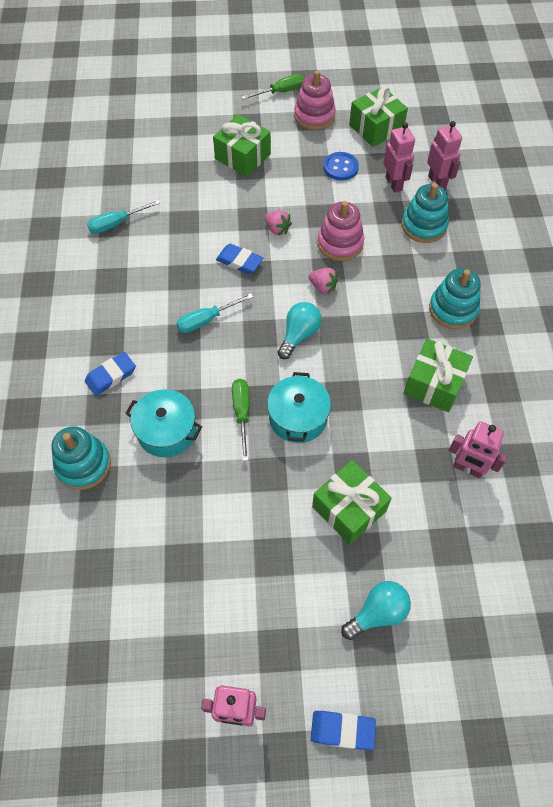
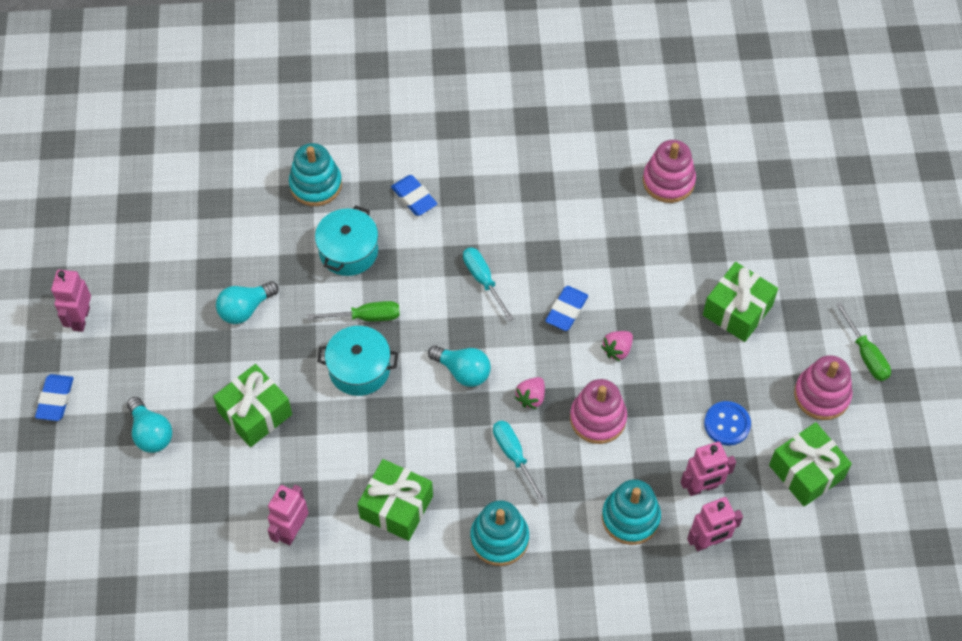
camera: 90 degrees right, 0 degrees up
turquoise screwdriver [87,200,160,234] -> turquoise screwdriver moved to [493,420,546,503]
none -> turquoise light bulb [216,281,279,324]
none -> pink stacking toy [643,140,696,203]

